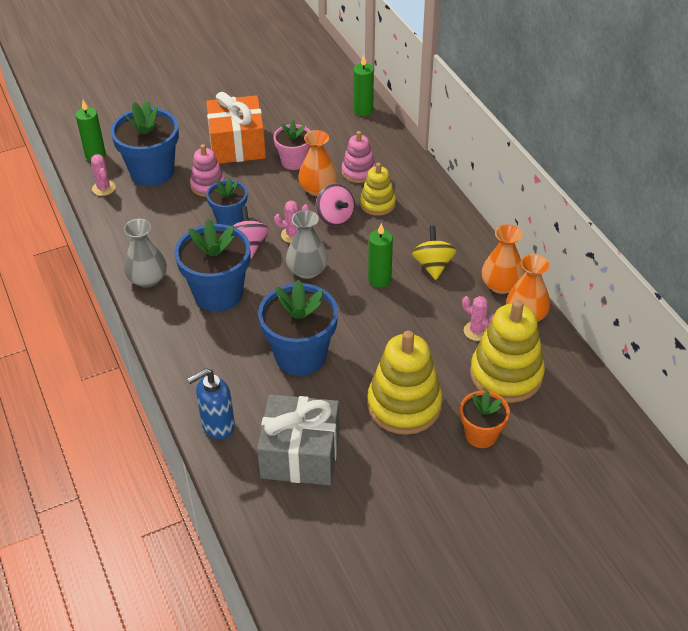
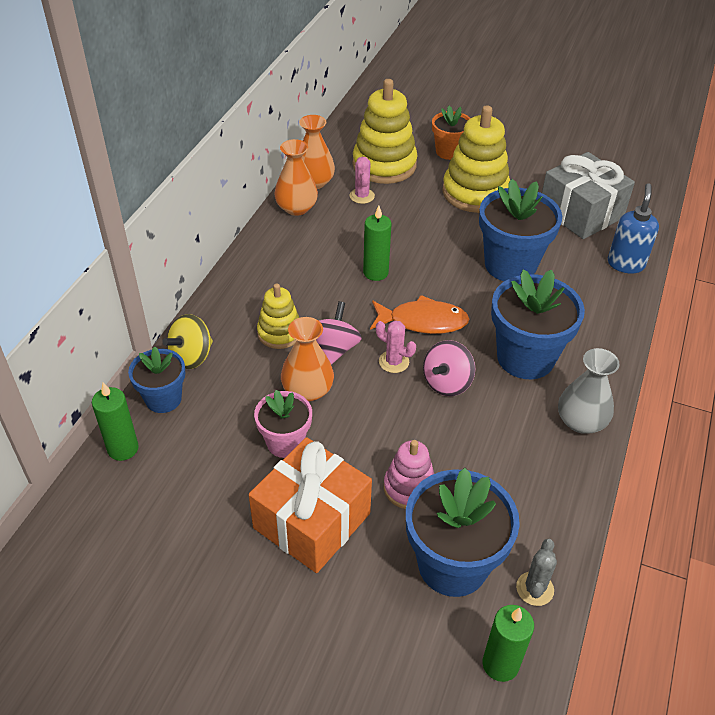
camera: 135 degrees left, 0 degrees up
pink cactus [91,154,115,196] -> grey cactus [516,539,557,606]
blue soap dispenser [187,368,235,439] -> blue soap dispenser turned 90 degrees counterclockwise [608,183,659,273]
blue flower pot [206,177,247,226] -> blue flower pot moved to [128,347,185,413]
grey vase [286,210,328,279] -> orange fish [370,295,469,334]
pink stacking toy [342,131,376,183] -> none
yellow spinning top [412,226,456,280] -> yellow spinning top moved to [162,314,213,369]

